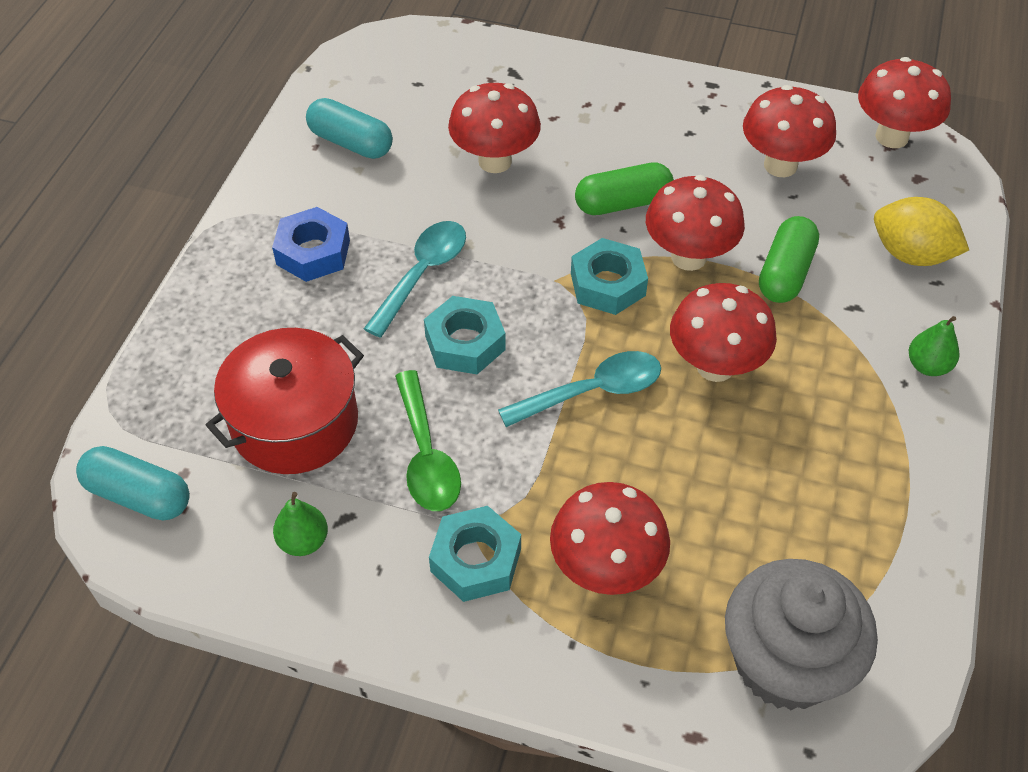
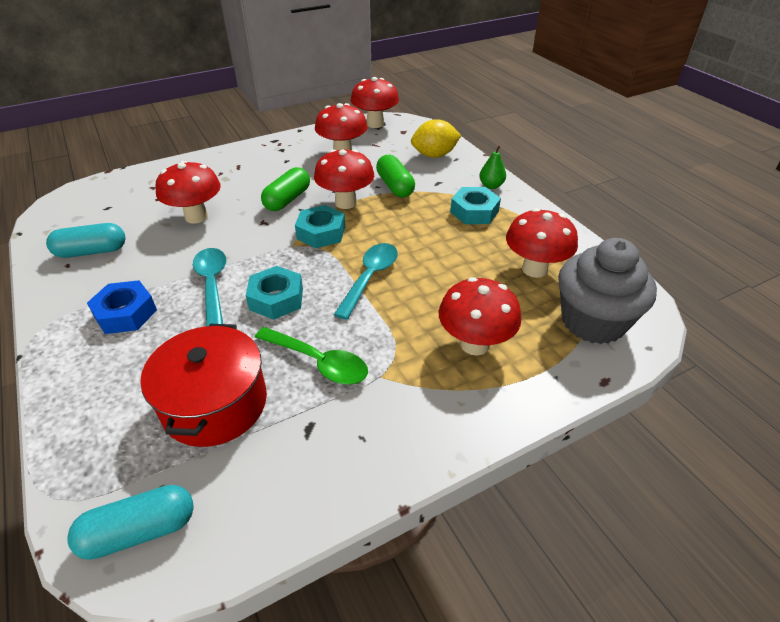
camera: 45 degrees left, 10 degrees down
green pear [273,492,328,556] -> none
turquoise nut [429,506,521,602] -> turquoise nut moved to [450,187,501,224]
red mushroom [670,283,777,382] -> red mushroom moved to [506,208,578,278]

